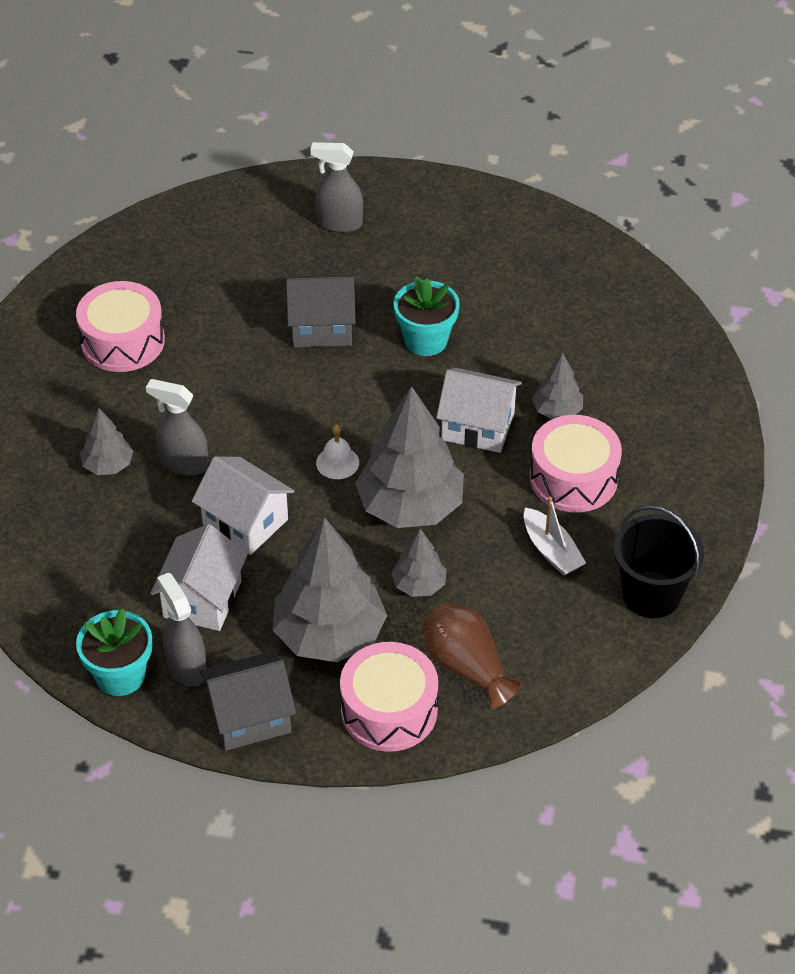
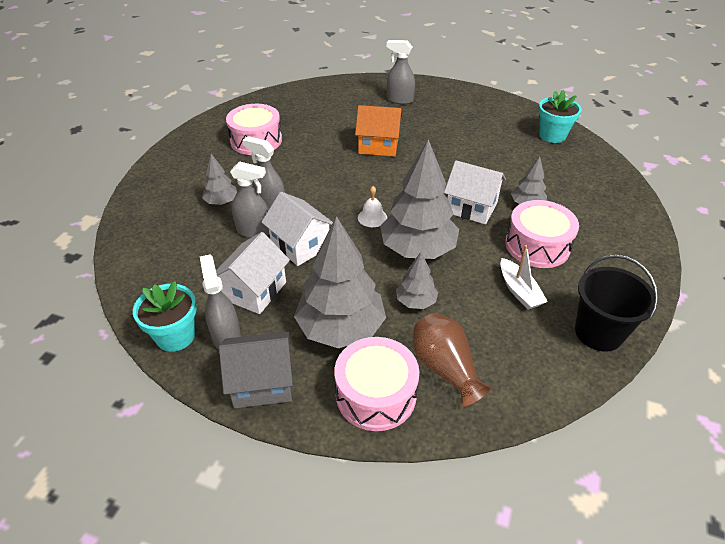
camera: 10 degrees right, 5 degrees down
grey house [286,275,356,348] -> orange house [355,105,402,157]
turquoise flower pot [394,276,460,356] -> turquoise flower pot moved to [538,90,582,143]
none -> grey spray bottle [230,161,269,238]

